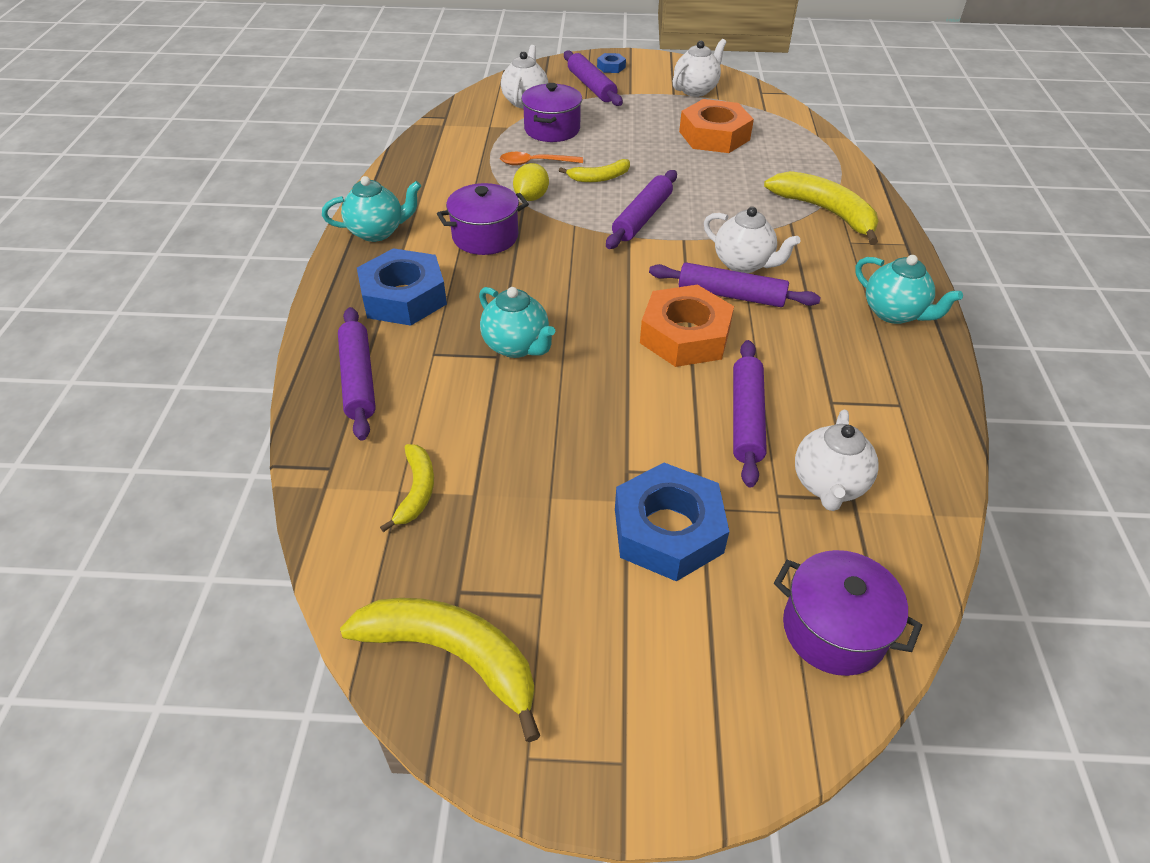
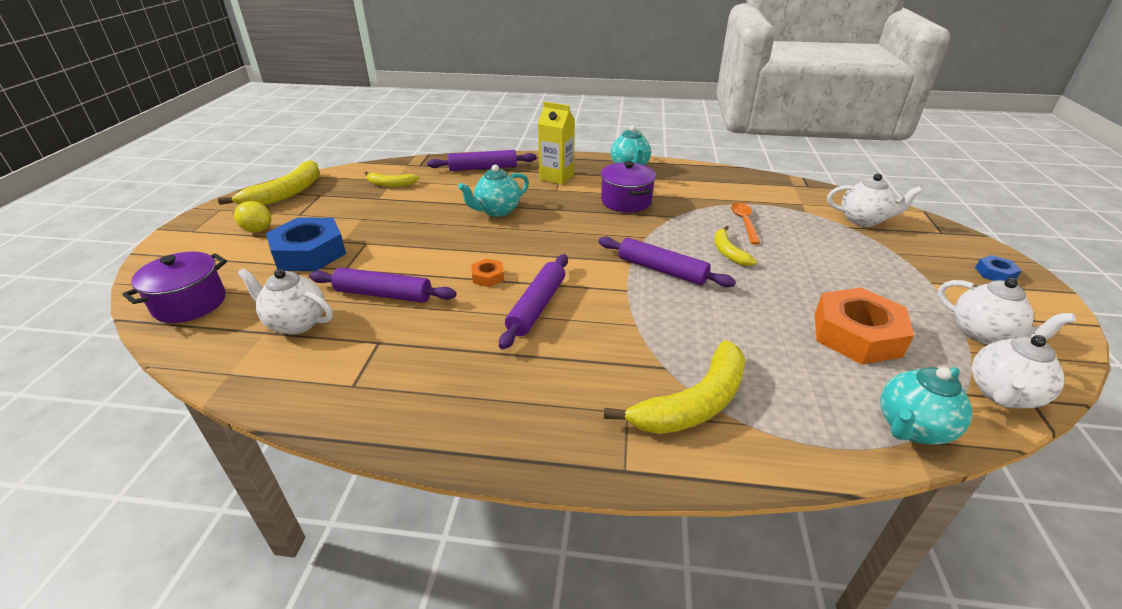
camera: 95 degrees right, 10 degrees down
blue nut [357,248,447,326] -> yellow carton [538,101,575,185]
yellow lemon [513,163,549,201] -> yellow lemon moved to [234,201,271,232]
purple pot [521,83,582,142] -> none
purple rolling pin [564,51,623,106] -> none
orange nut [640,285,734,367] -> orange nut [471,258,504,287], size x0.45
white teapot [704,207,801,273] -> white teapot moved to [972,334,1064,408]
turquoise teapot [855,255,963,324] -> turquoise teapot moved to [880,367,972,445]

